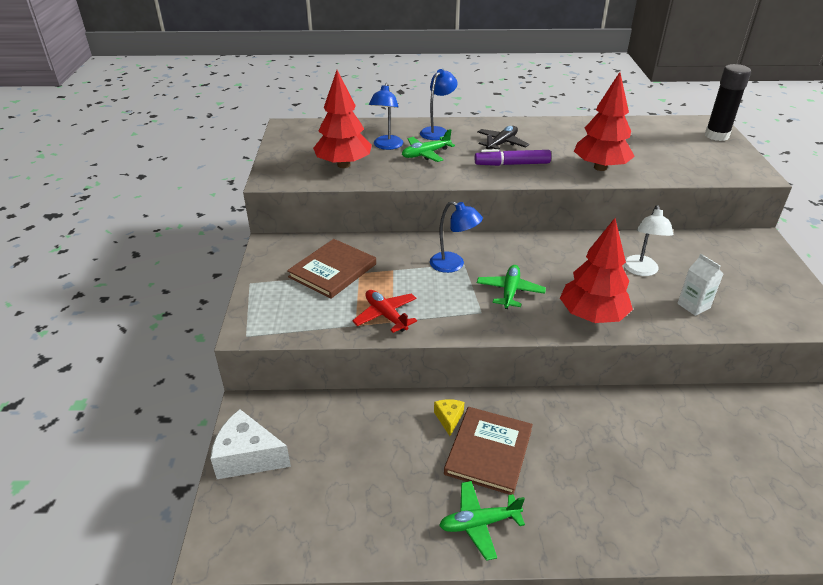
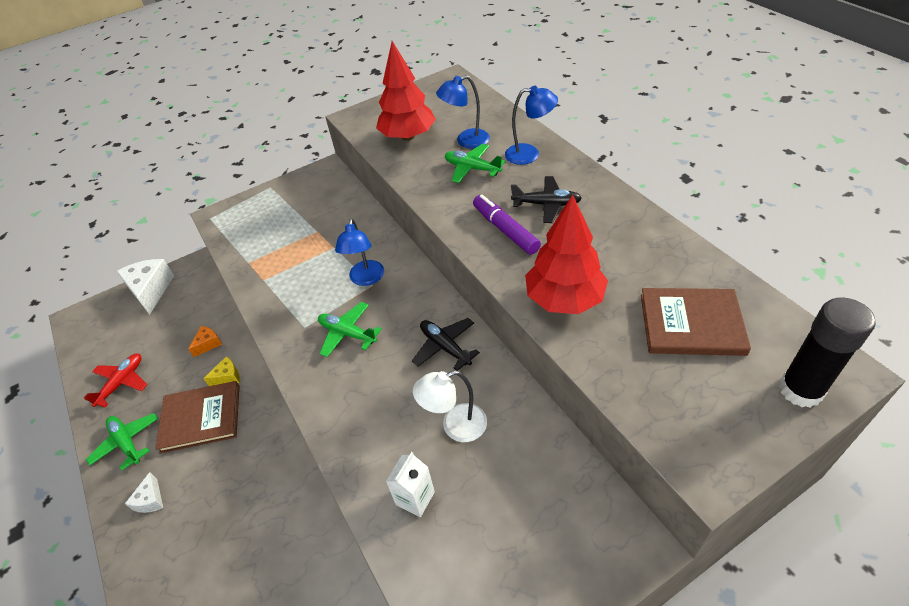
camera: 65 degrees right, 10 degrees up
brown book [287,239,376,299] -> brown book moved to [641,288,751,356]
red plane [352,290,417,333] -> red plane moved to [84,354,147,408]
green plane [477,265,546,309] -> green plane turned 135 degrees counterclockwise [318,302,382,357]
red tree [560,218,633,323] -> none
none -> white cheese [125,472,163,513]
none -> orange cheese [188,326,222,357]
none -> black plane [412,318,480,371]

